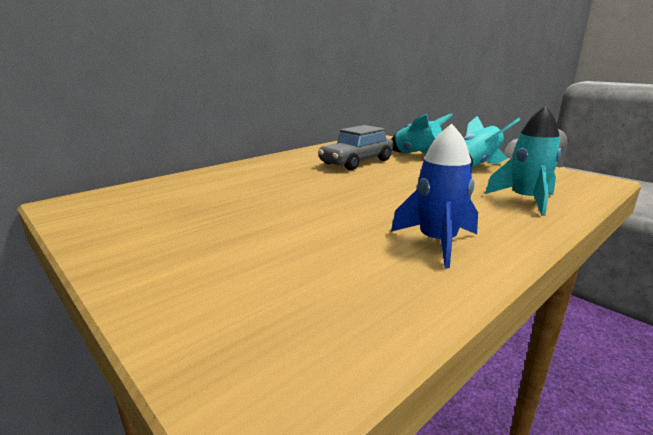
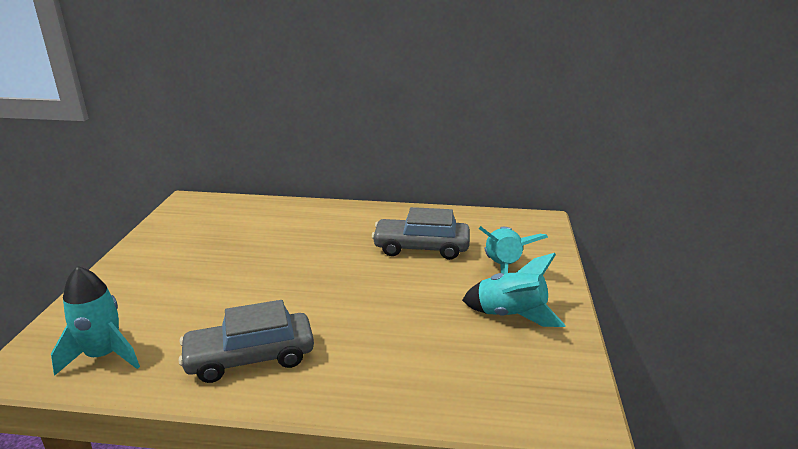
camera: 50 degrees right, 5 degrees up
blue rocket [391,124,478,268] -> grey car [179,300,314,383]
turquoise rocket [485,106,561,216] -> turquoise rocket moved to [51,266,140,376]

